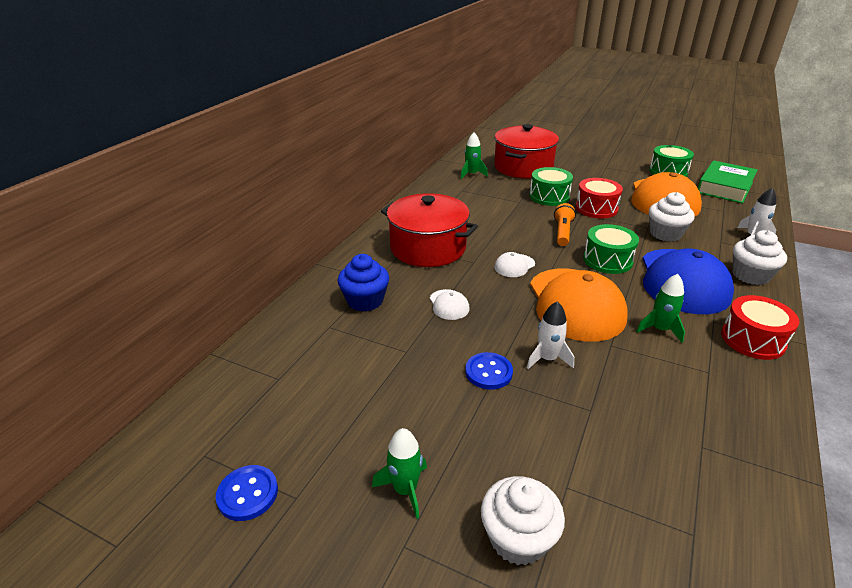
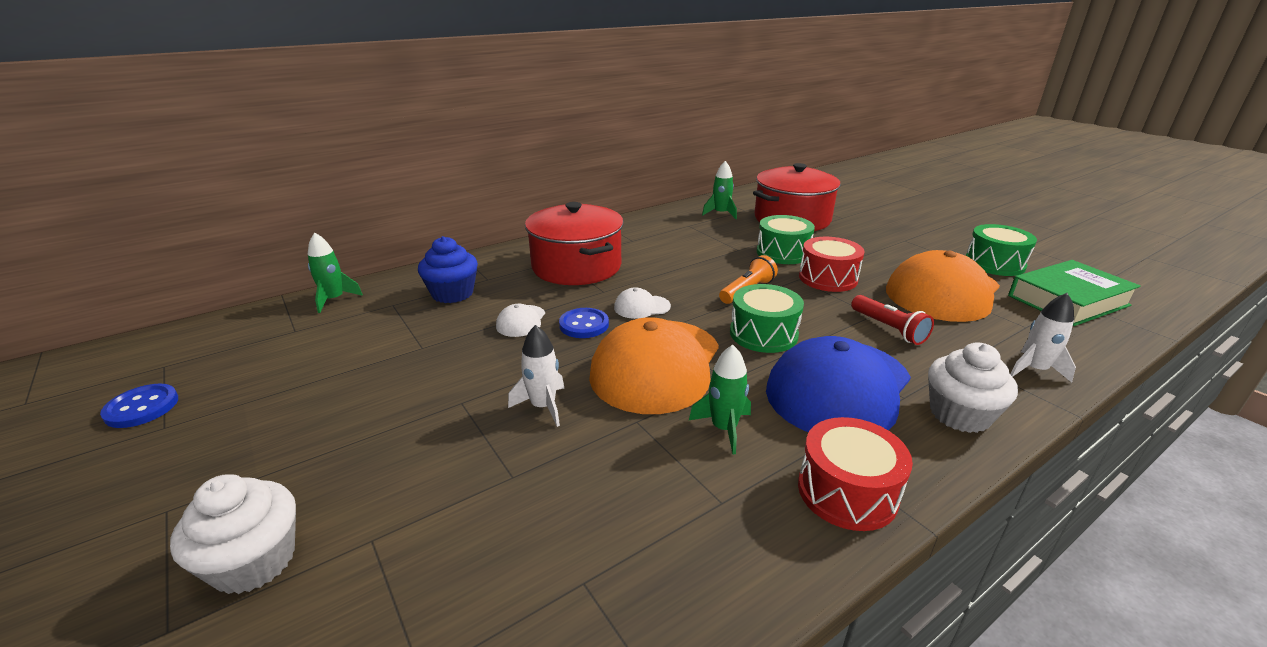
camera: 30 degrees right, 5 degrees down
green rocket [372,428,427,519] -> green rocket moved to [308,232,363,313]
blue button [465,352,513,390] -> blue button moved to [559,308,609,338]
white cupcake [649,192,694,242] -> red flashlight [851,295,934,345]

